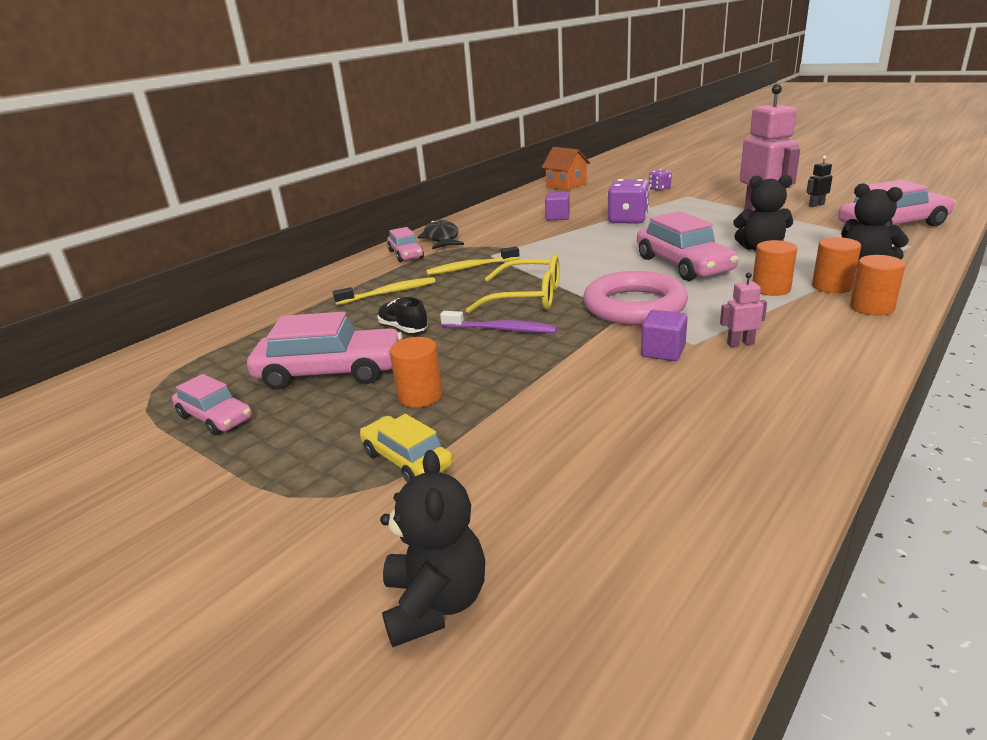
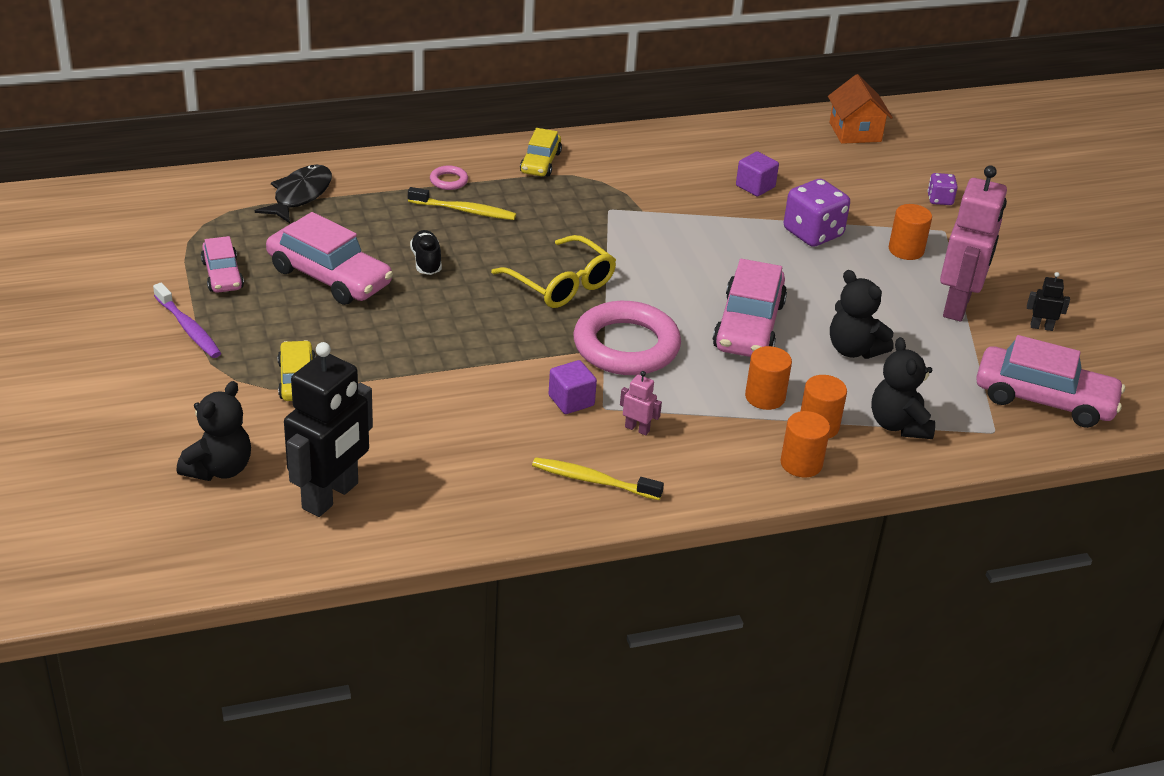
camera: 30 degrees right, 10 degrees up
pink car [387,227,424,262] -> yellow car [520,128,562,176]
orange cylinder [390,337,443,408] -> orange cylinder moved to [889,204,932,260]
black fish [418,220,464,249] -> black fish moved to [255,165,332,223]
yellow toothbrush [426,246,519,275] -> yellow toothbrush moved to [532,457,664,500]
purple toothbrush [440,311,557,333] -> purple toothbrush moved to [153,283,221,358]
none -> black robot [284,342,373,517]
none -> pink ring [430,166,468,190]

